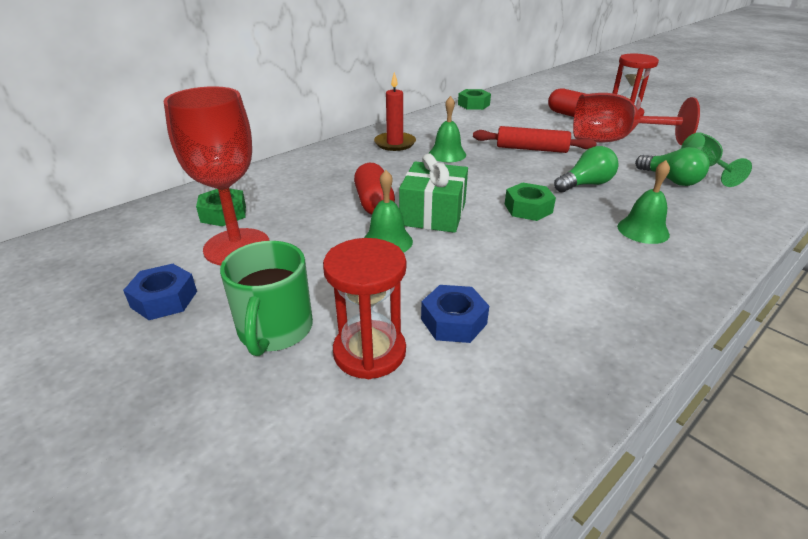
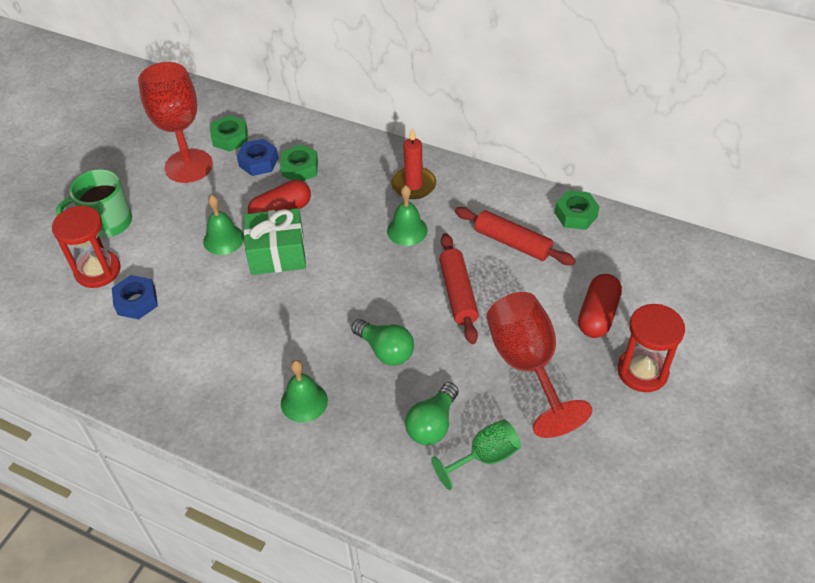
camera: 70 degrees right, 15 degrees up
blue nut [123,264,197,320] -> blue nut moved to [237,139,278,176]
green nut [505,183,556,221] -> green nut moved to [280,145,318,181]
none -> red rolling pin [455,207,576,265]

